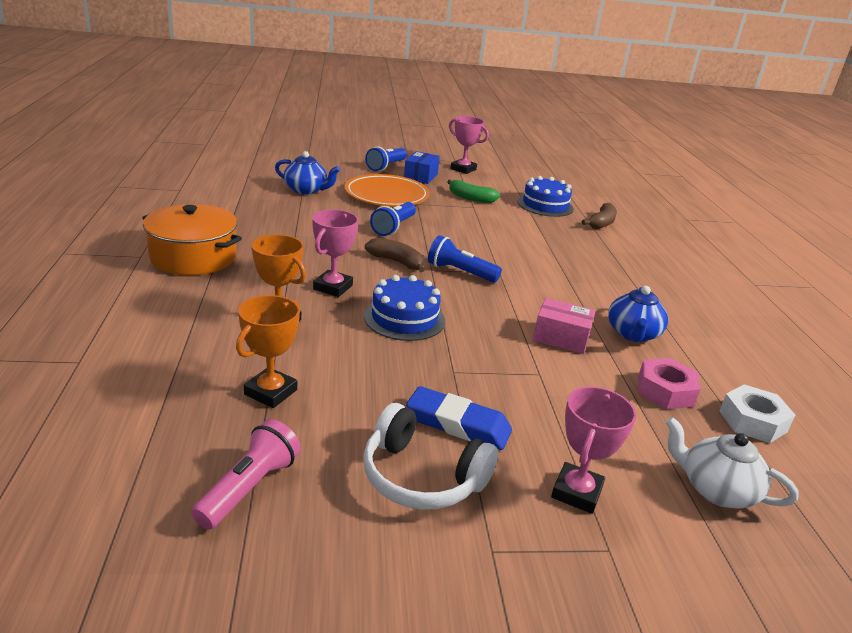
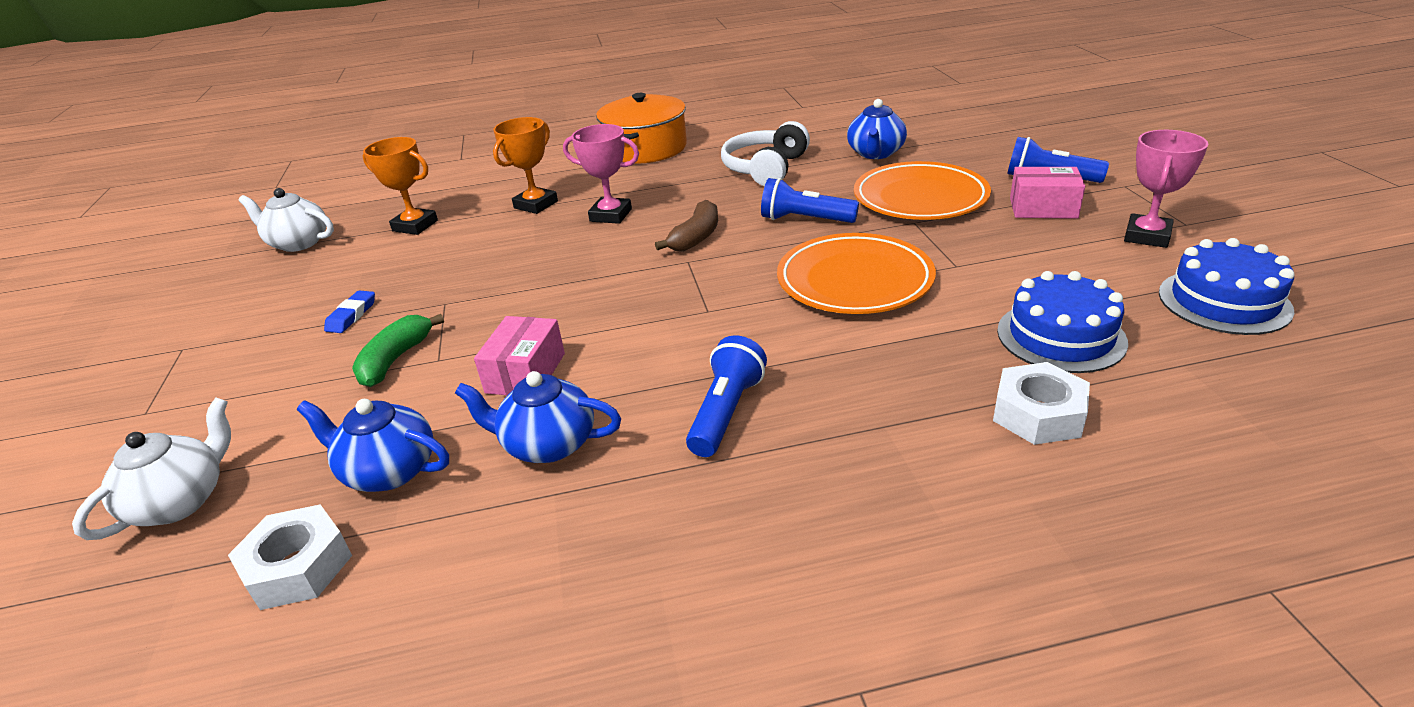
camera: 90 degrees right, 5 degrees up
pink flashlight [191,419,301,530] -> white teapot [239,188,334,252]
white headphones [363,403,498,510] -> white headphones moved to [721,121,810,186]
blue cake [364,275,445,341] -> blue cake moved to [1159,238,1294,335]
blue box [404,151,440,184] -> pink box [1010,167,1085,219]
blue eraser [406,386,512,450] -> blue eraser [324,291,375,333], size x0.58
blue flashlight [428,235,502,283] -> blue flashlight moved to [686,335,767,457]
green banana [447,180,500,203] -> green banana moved to [352,314,444,387]
pink trophy [551,387,636,514] -> none
brown banana [582,203,617,229] -> white nut [993,362,1090,445]
pink nut [638,358,700,410] -> blue teapot [297,399,449,492]
none -> orange plate [777,233,936,314]

